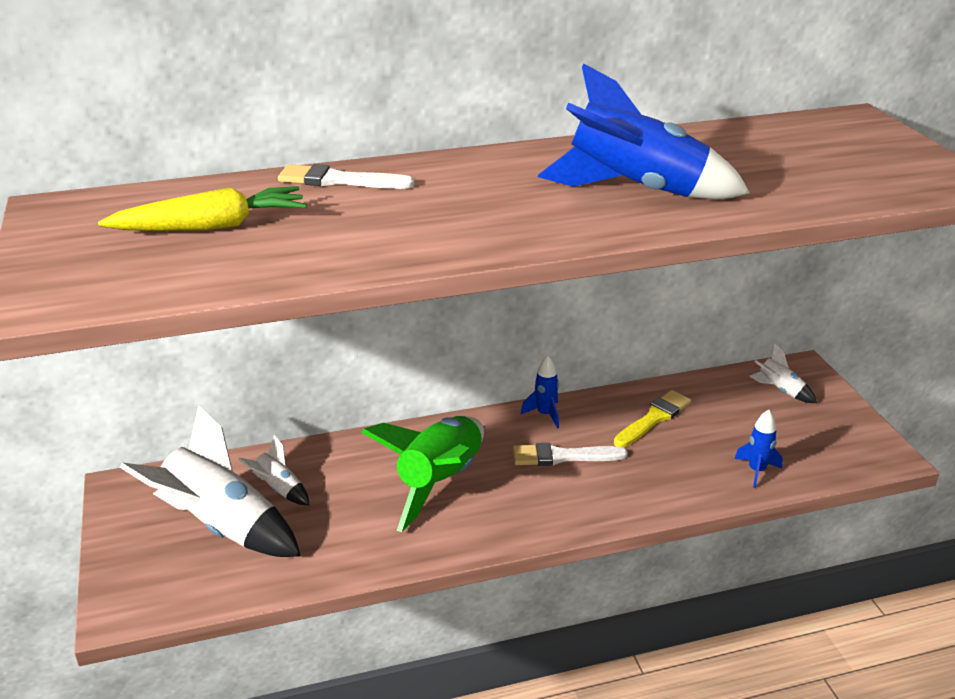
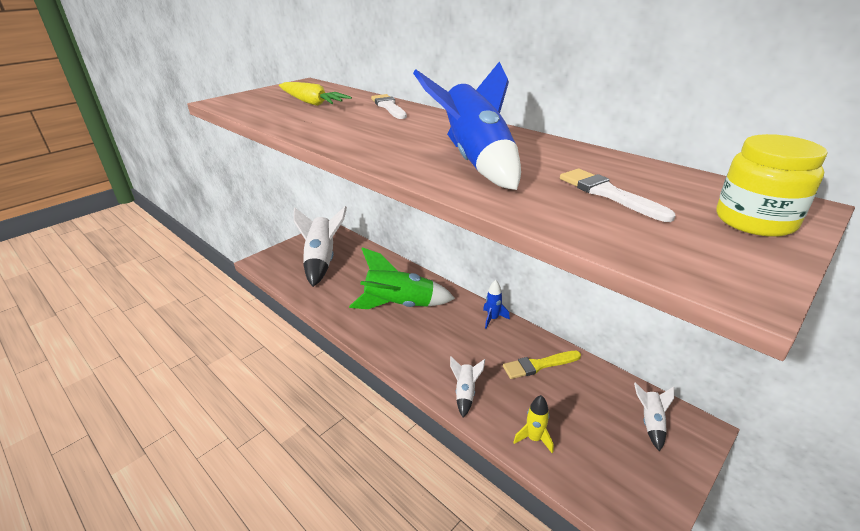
camera: 60 degrees right, 0 degrees up
white rocket [238,435,310,506] -> white rocket moved to [450,356,485,418]
white brush [513,443,628,466] -> white brush moved to [560,169,676,222]
yellow brush [614,390,691,448] -> yellow brush turned 150 degrees clockwise [503,351,581,379]
blue rocket [735,410,783,488] -> yellow rocket [513,395,553,453]
none -> yellow jar [716,134,827,237]

